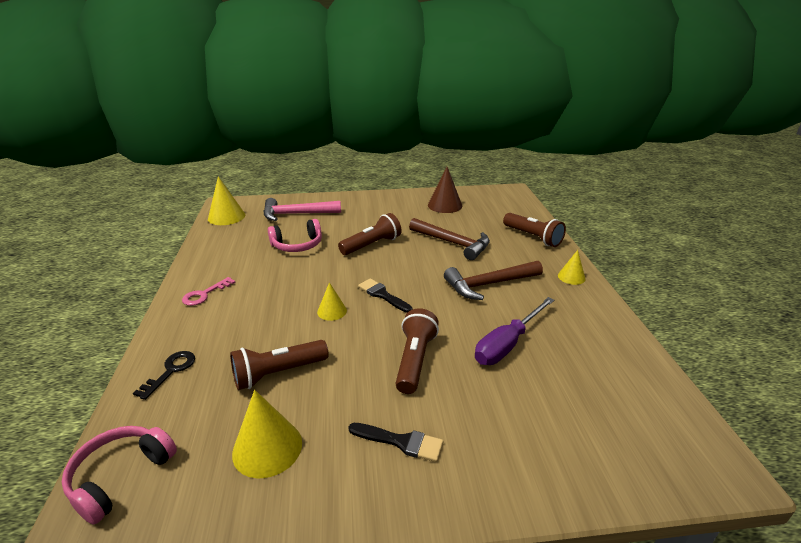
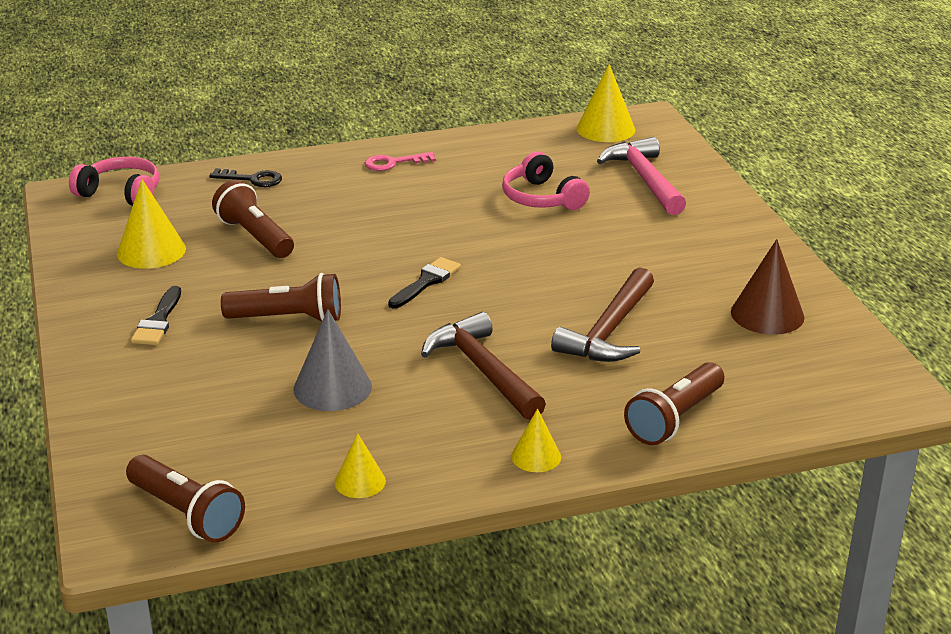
camera: 80 degrees right, 0 degrees up
pink key [182,277,236,306] -> pink key turned 45 degrees counterclockwise [365,152,436,171]
yellow cone [317,282,347,321] -> yellow cone moved to [335,433,386,498]
brown flashlight [338,213,401,255] -> brown flashlight moved to [126,455,245,543]
purple screwdriver [475,297,554,365] -> grey cone [293,309,372,411]

